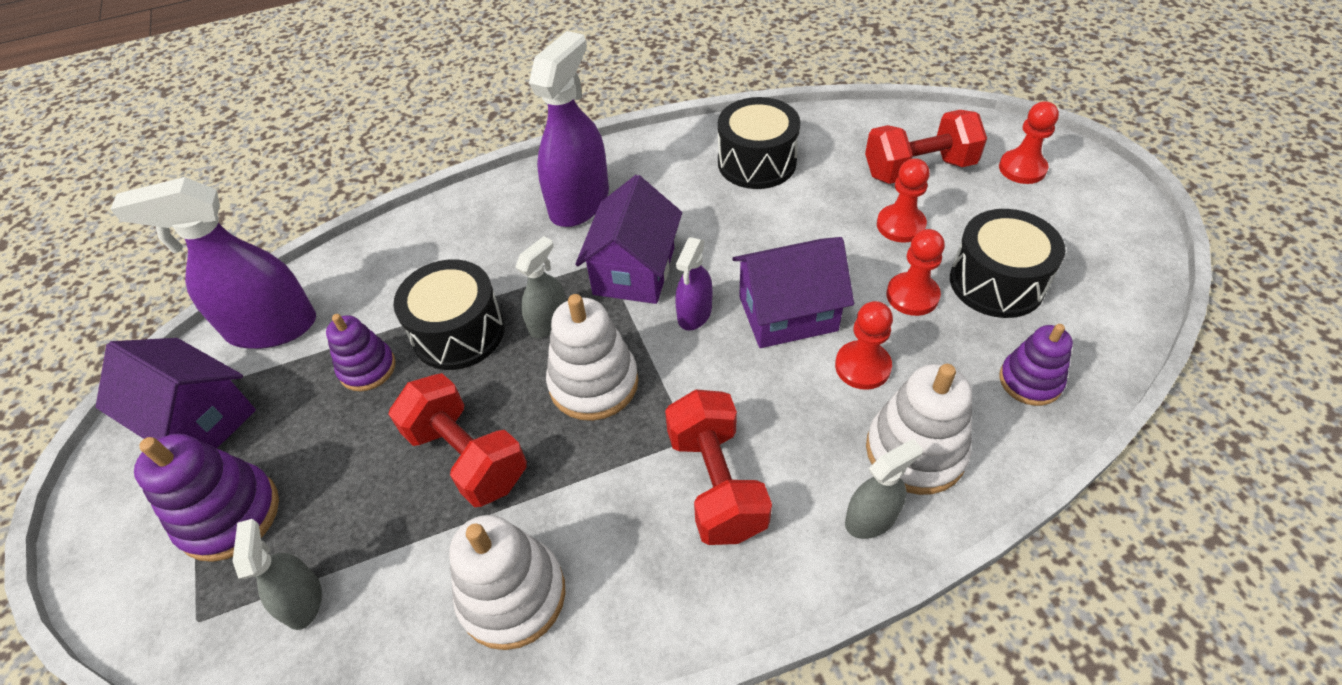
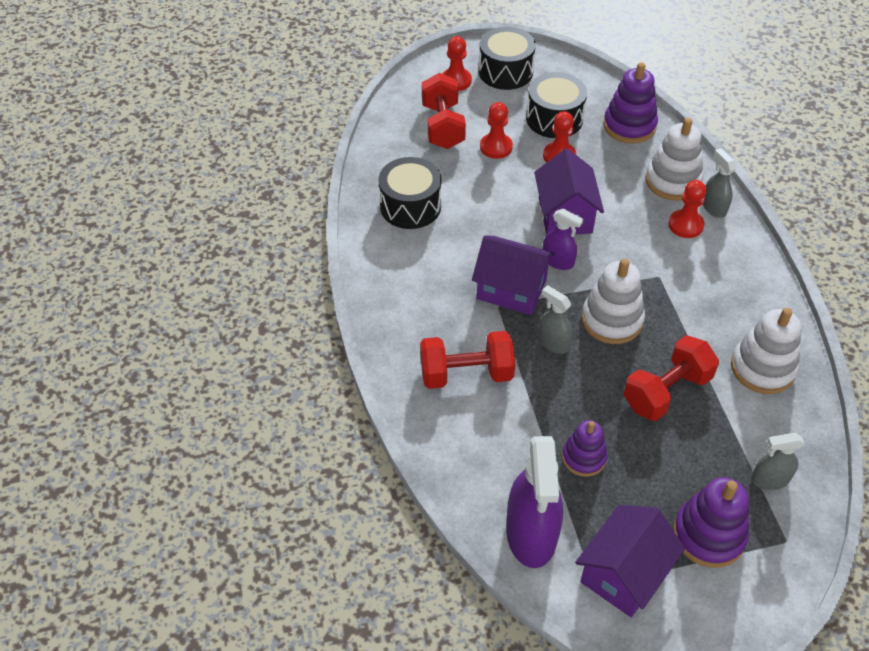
camera: 85 degrees left, 0 degrees up
black drum [393,259,505,370] -> black drum moved to [479,27,536,90]
purple spray bottle [529,31,609,227] -> none
red dumbbell [665,389,772,545] -> red dumbbell moved to [420,331,515,389]
red pawn [835,301,893,390] -> red pawn moved to [668,180,706,238]
purple stacking toy [999,324,1073,406] -> purple stacking toy [603,62,658,144], size x1.54

